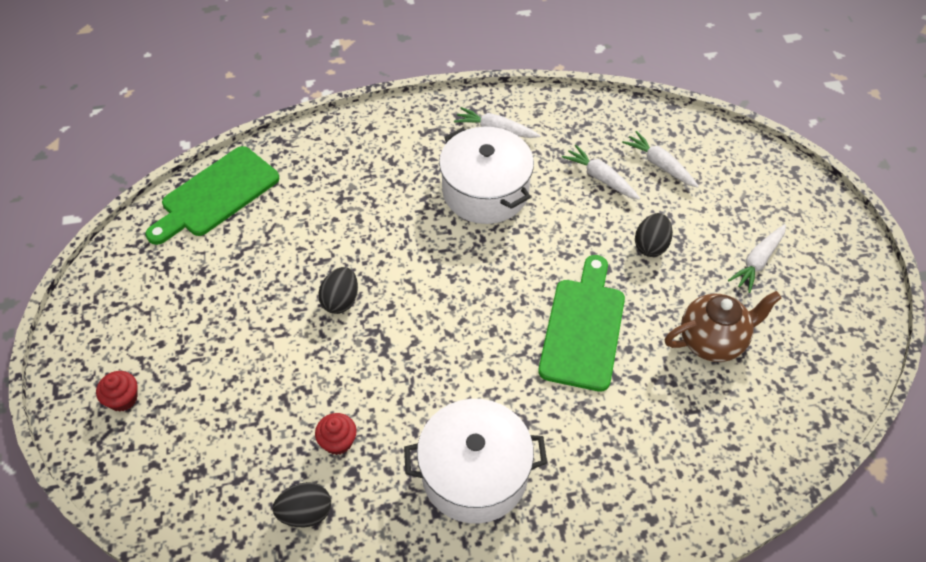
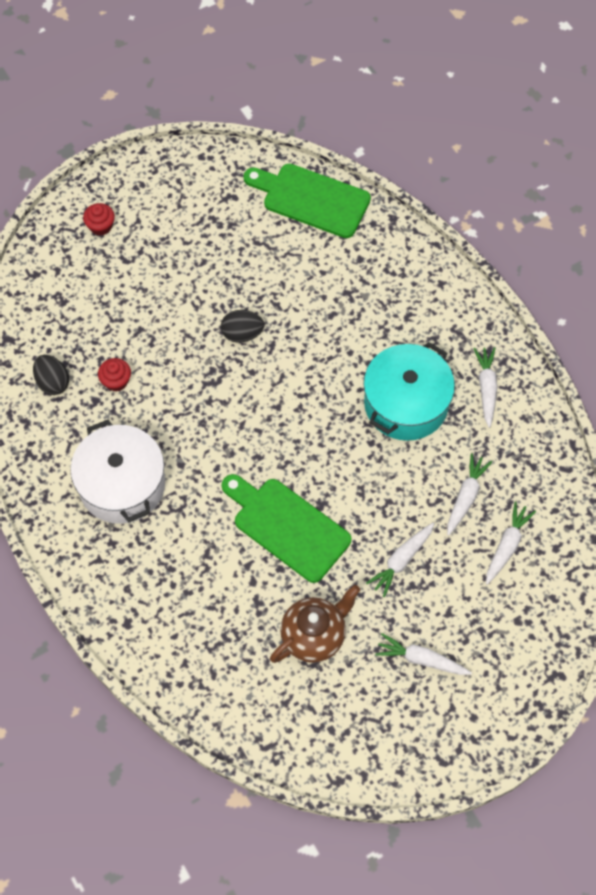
camera: 70 degrees right, 10 degrees up
white pot [439,127,534,224] -> turquoise pot [363,342,455,441]
green cutting board [538,255,625,392] -> green cutting board turned 135 degrees counterclockwise [222,474,351,583]
black egg [635,213,673,257] -> white carrot [366,522,435,597]
brown teapot [665,291,781,362] -> brown teapot turned 90 degrees counterclockwise [270,585,360,663]

